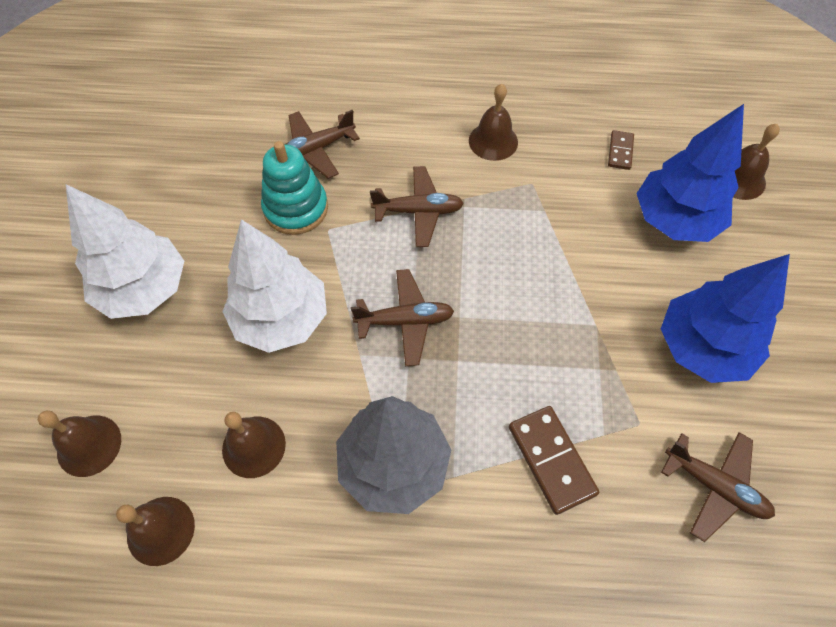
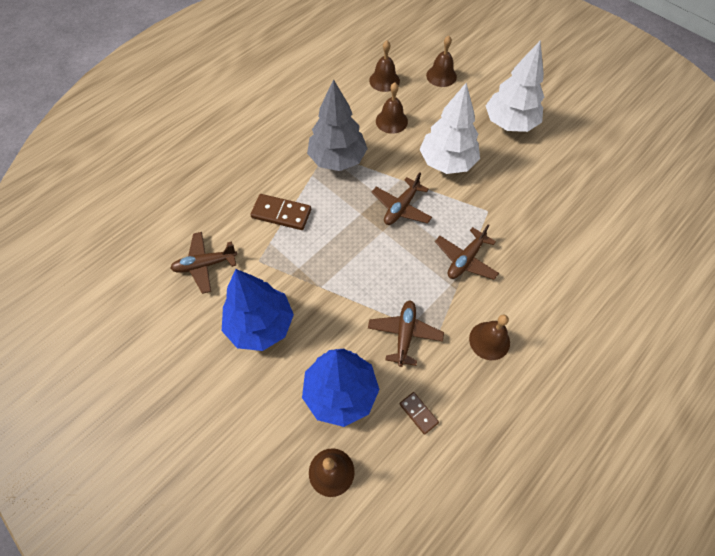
camera: 130 degrees right, 0 degrees up
turquoise stacking toy [261,141,328,235] -> none
brown plane [286,110,360,179] -> brown plane moved to [368,300,444,367]

